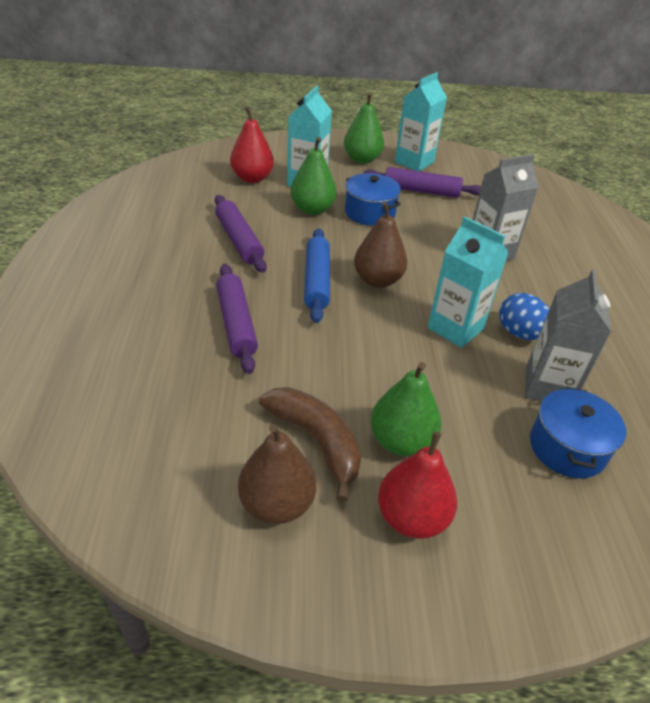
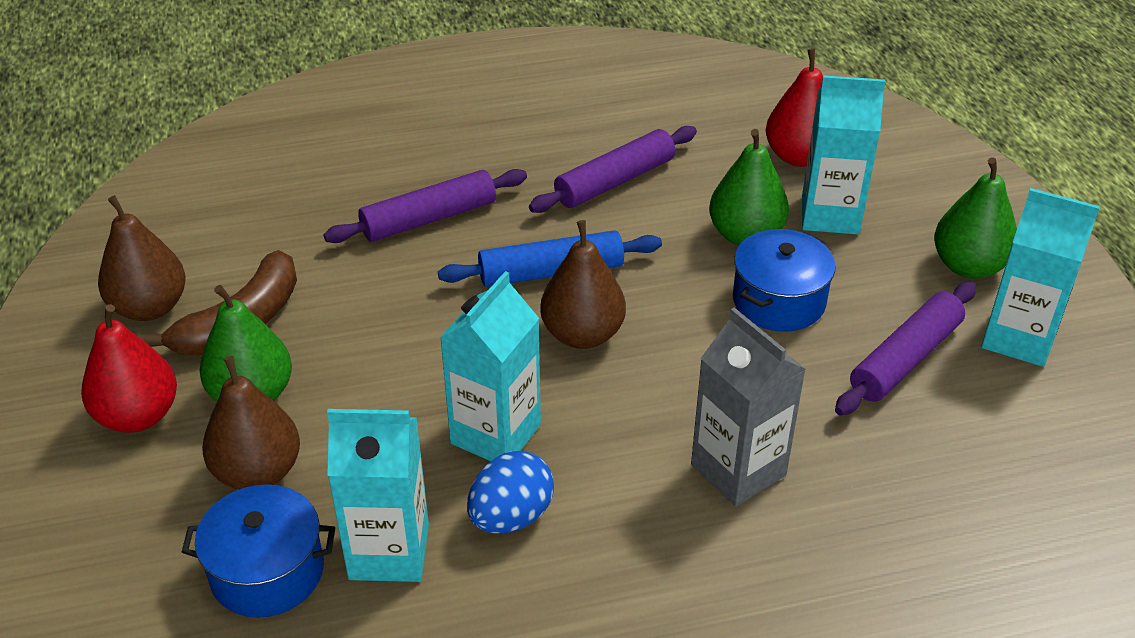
camera: 80 degrees right, 0 degrees up
purple rolling pin [364,167,481,198] -> purple rolling pin turned 45 degrees clockwise [835,282,976,415]
grey carton [525,269,611,402] -> turquoise carton [327,409,429,582]
none -> brown pear [202,356,300,490]

